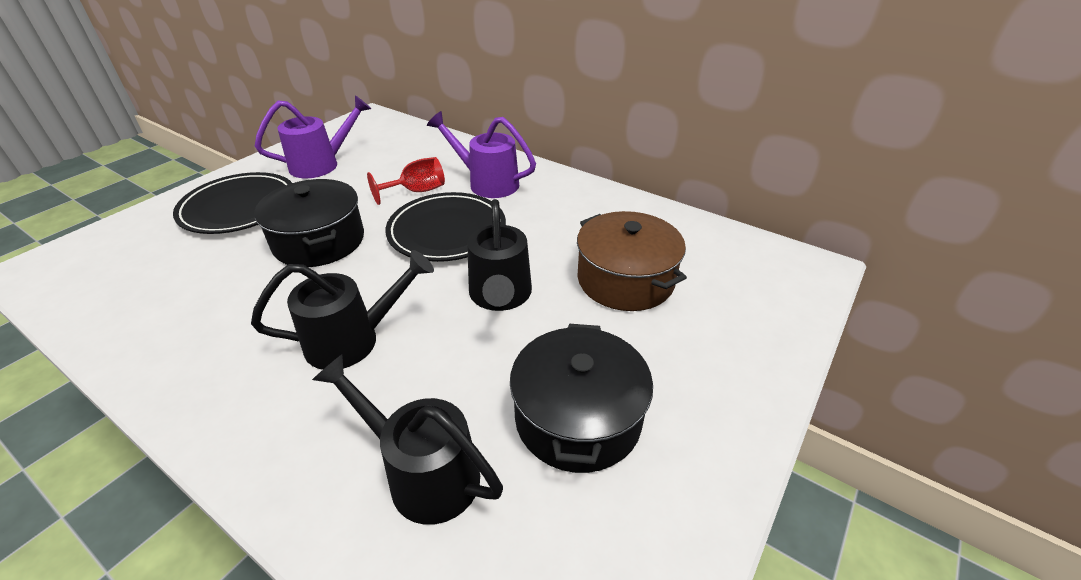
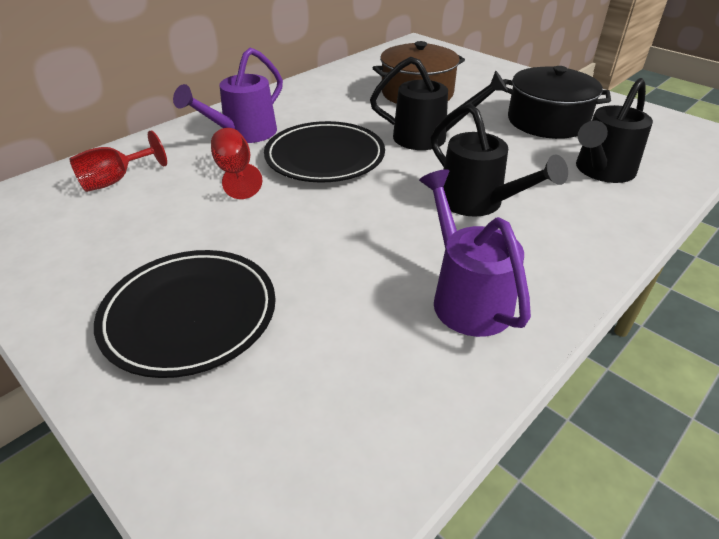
camera: 80 degrees left, 0 degrees up
black watering can [251,250,434,370] -> black watering can turned 150 degrees clockwise [431,104,568,217]
black pot [254,179,364,267] -> none
purple watering can [255,95,371,178] -> purple watering can moved to [419,169,531,337]
none -> red goblet [69,130,167,192]

